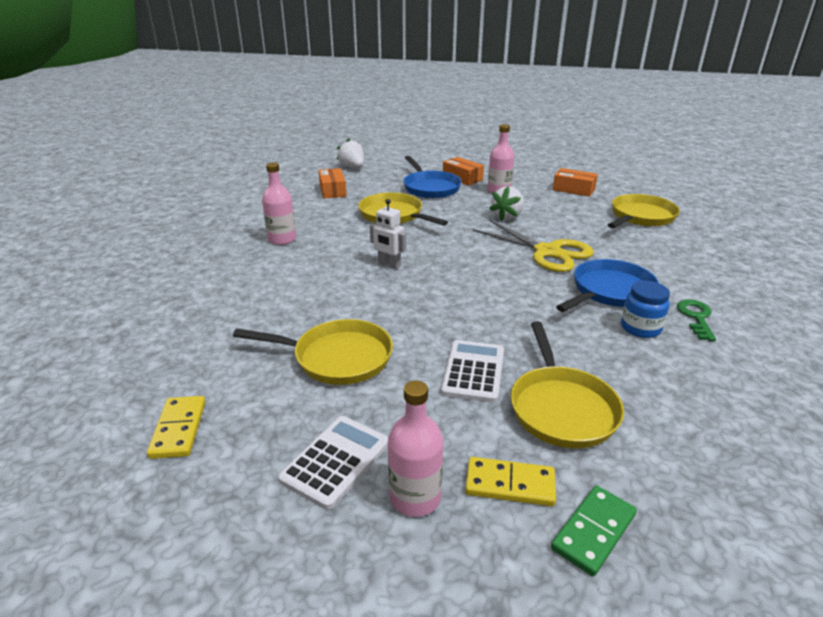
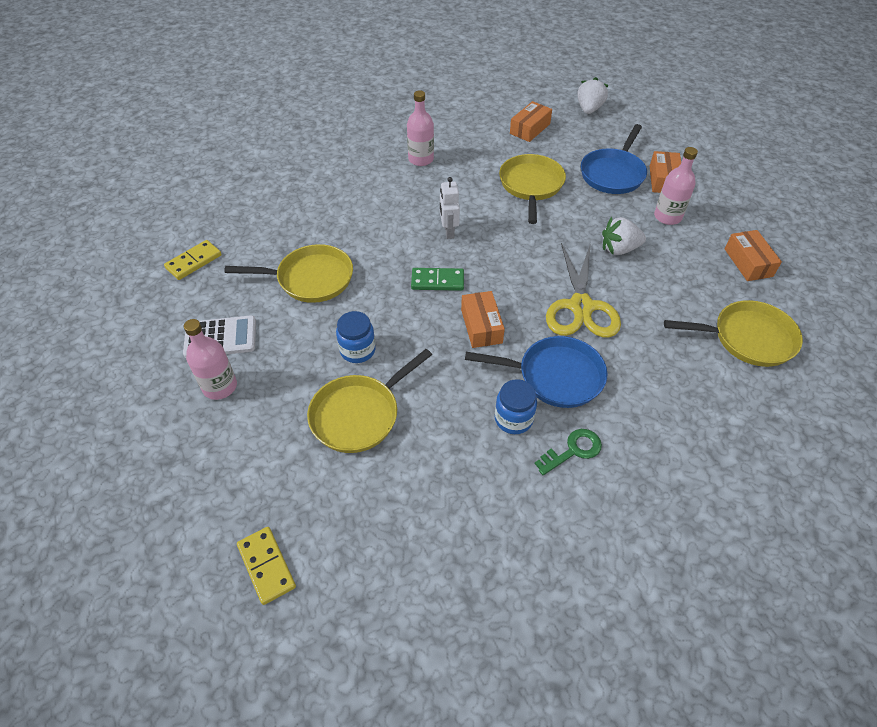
camera: 50 degrees right, 20 degrees up
yellow pan [233,319,393,385] -> yellow pan turned 60 degrees counterclockwise [224,244,353,303]
white calculator [441,340,504,403] -> blue jar [336,311,376,363]
yellow domino [465,457,556,506] -> yellow domino moved to [237,527,296,605]
green domino [551,486,637,576] -> green domino moved to [411,268,464,291]
none -> orange box [461,291,505,348]

